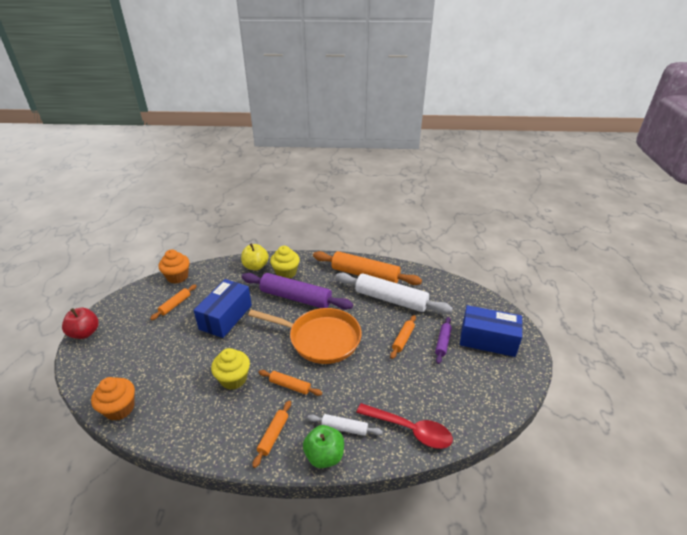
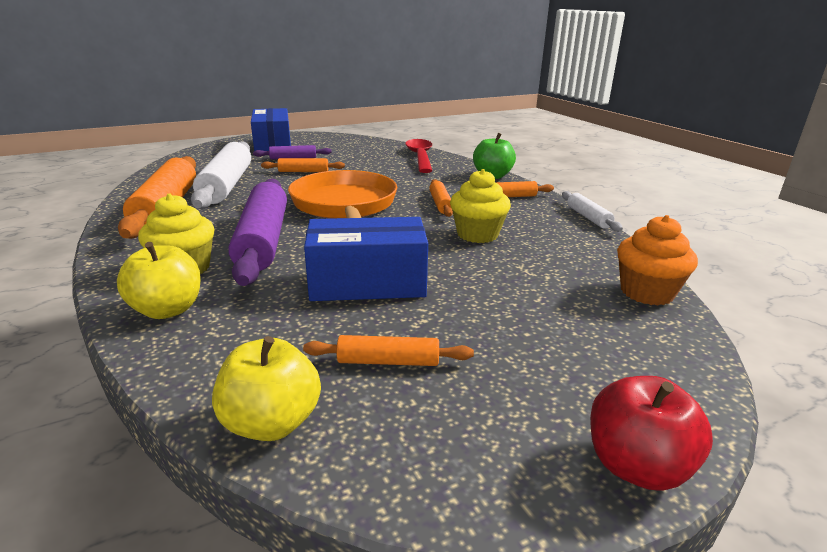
camera: 120 degrees left, 10 degrees down
orange cupcake [159,249,189,284] -> yellow apple [212,336,321,441]
white rolling pin [307,414,383,436] -> white rolling pin moved to [562,191,623,232]

